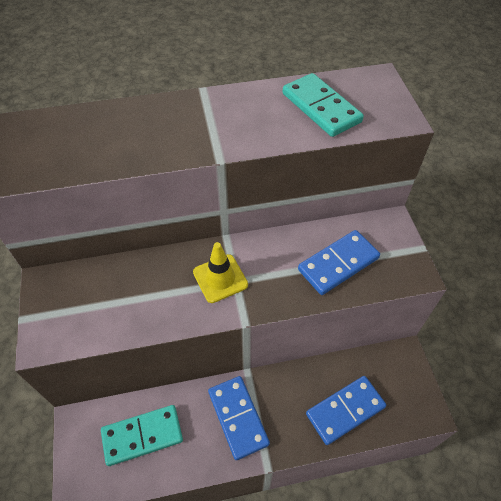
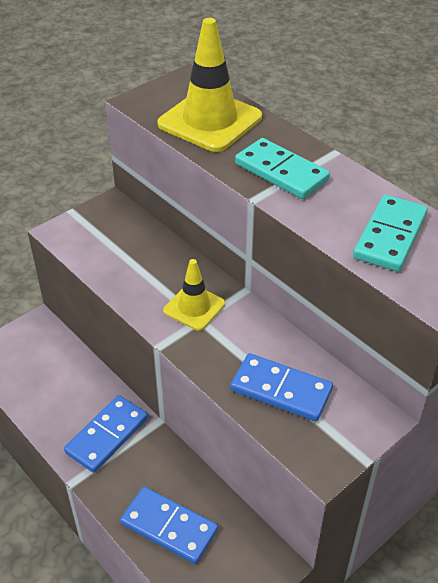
camera: 60 degrees right, 10 degrees down
turquoise domino [101,405,183,466] -> turquoise domino moved to [235,138,330,199]
none -> yellow traffic cone [157,18,262,152]

